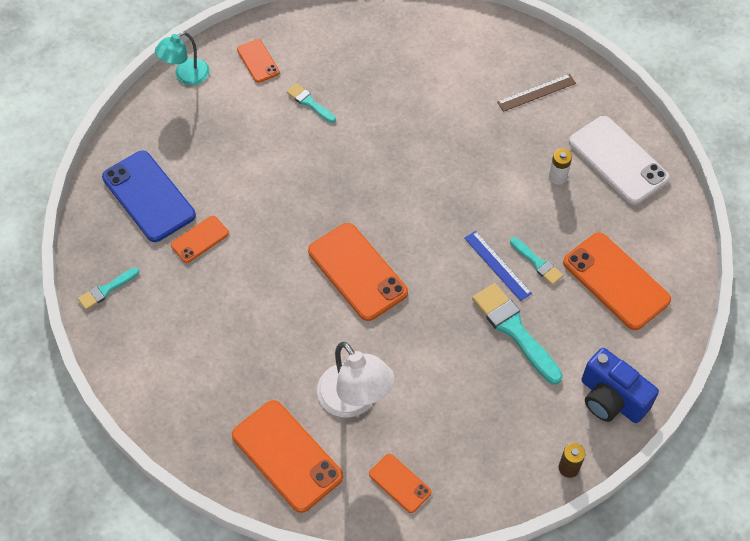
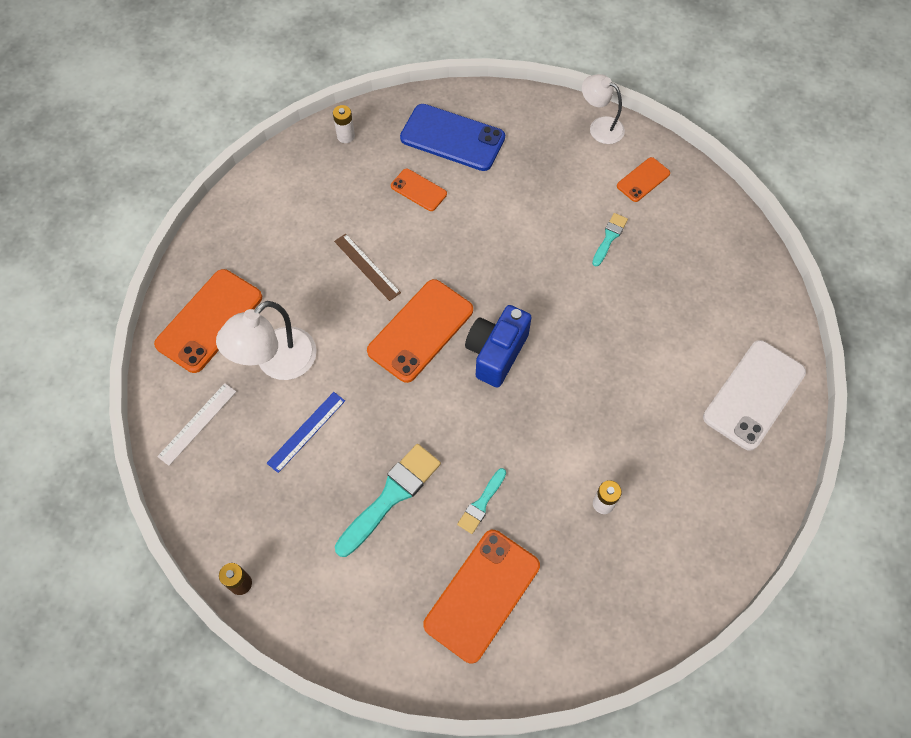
camera: 75 degrees right, 5 degrees up
turquoise brush [78,267,139,310] -> white battery [333,105,355,143]
blue phone [102,151,196,242] -> blue phone turned 75 degrees clockwise [400,104,505,171]
turquoise lamp [155,32,210,85] -> white lamp [582,74,625,144]
orange phone [369,454,432,513] -> white ruler [157,383,236,466]
blue ruler [464,231,532,301] -> blue ruler moved to [267,392,345,473]
brown ruler [497,74,576,112] -> brown ruler moved to [334,234,401,301]
white phone [569,116,670,205] -> white phone moved to [703,340,806,451]
blue camera [582,348,659,423] -> blue camera moved to [465,305,532,388]

